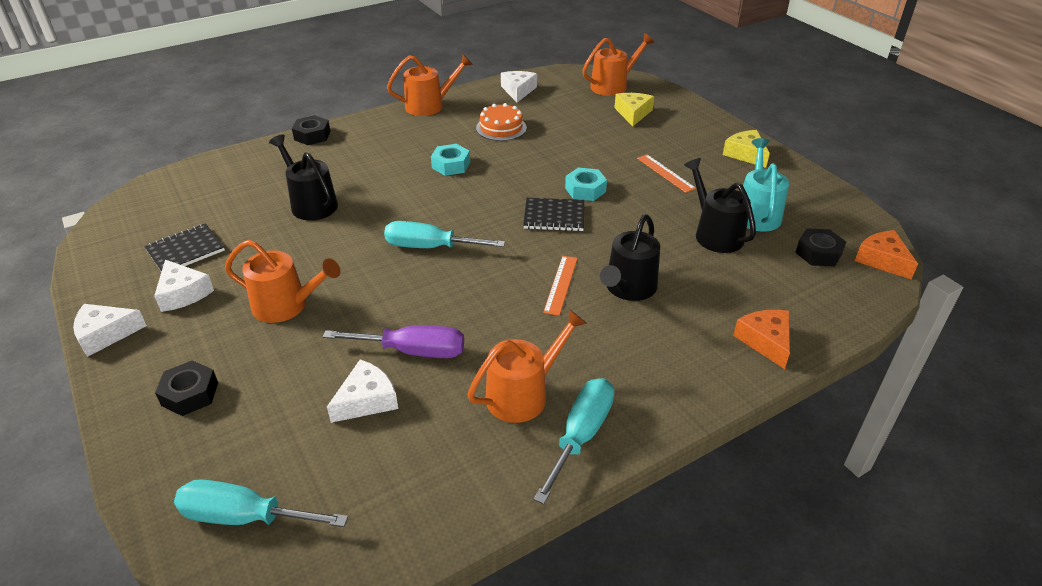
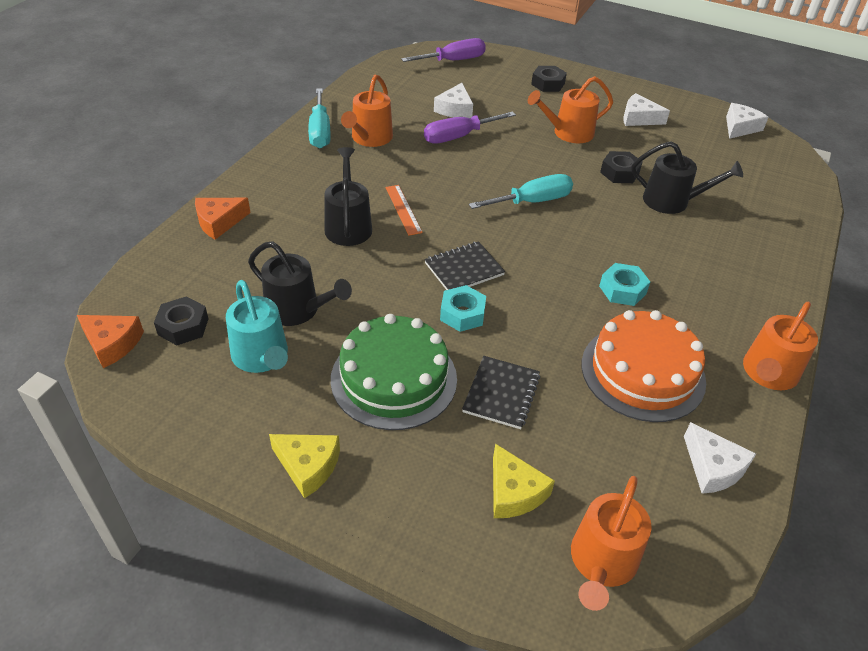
camera: 145 degrees right, 5 degrees up
white cheese [73,304,147,357] -> white cheese moved to [726,103,769,139]
black notebook [144,223,225,272] -> black notebook moved to [462,356,540,429]
turquoise screwdriver [174,479,348,527] -> purple screwdriver [401,38,486,62]
black nut [292,115,331,145] -> black nut moved to [600,151,643,183]
orange cake [476,103,527,141] -> orange cake [582,310,706,422], size x1.70
orange ruler [637,155,696,193] -> green cake [331,314,457,430]
orange cheese [733,310,790,369] -> orange cheese turned 105 degrees clockwise [195,198,250,240]

